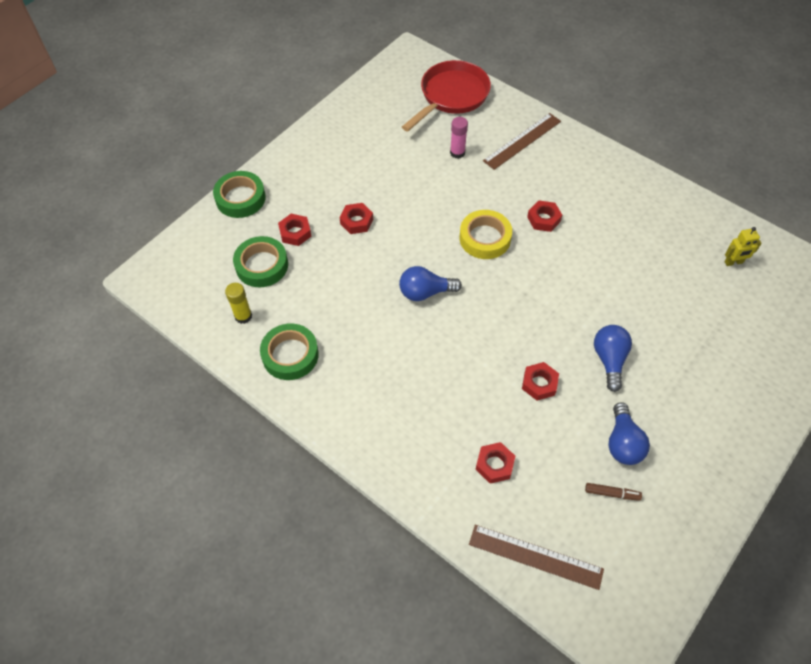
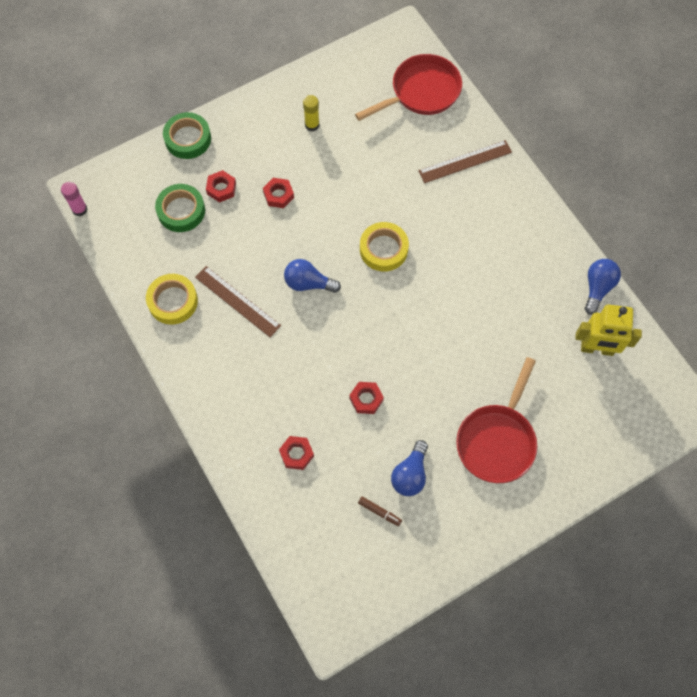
camera: 20 degrees right, 10 degrees up
yellow glue stick [225,283,252,324] -> yellow glue stick moved to [303,95,319,131]
green tape [260,323,319,380] -> yellow tape [146,274,198,325]
pink glue stick [450,117,468,159] -> pink glue stick moved to [61,182,87,216]
brown ruler [469,525,604,590] -> brown ruler moved to [195,266,281,337]
red nut [527,200,562,232] -> none
blue light bulb [594,325,632,392] -> blue light bulb moved to [585,259,621,315]
yellow robot [724,227,762,266] -> yellow robot [575,304,642,356], size x1.89
none -> red pan [456,357,537,483]

